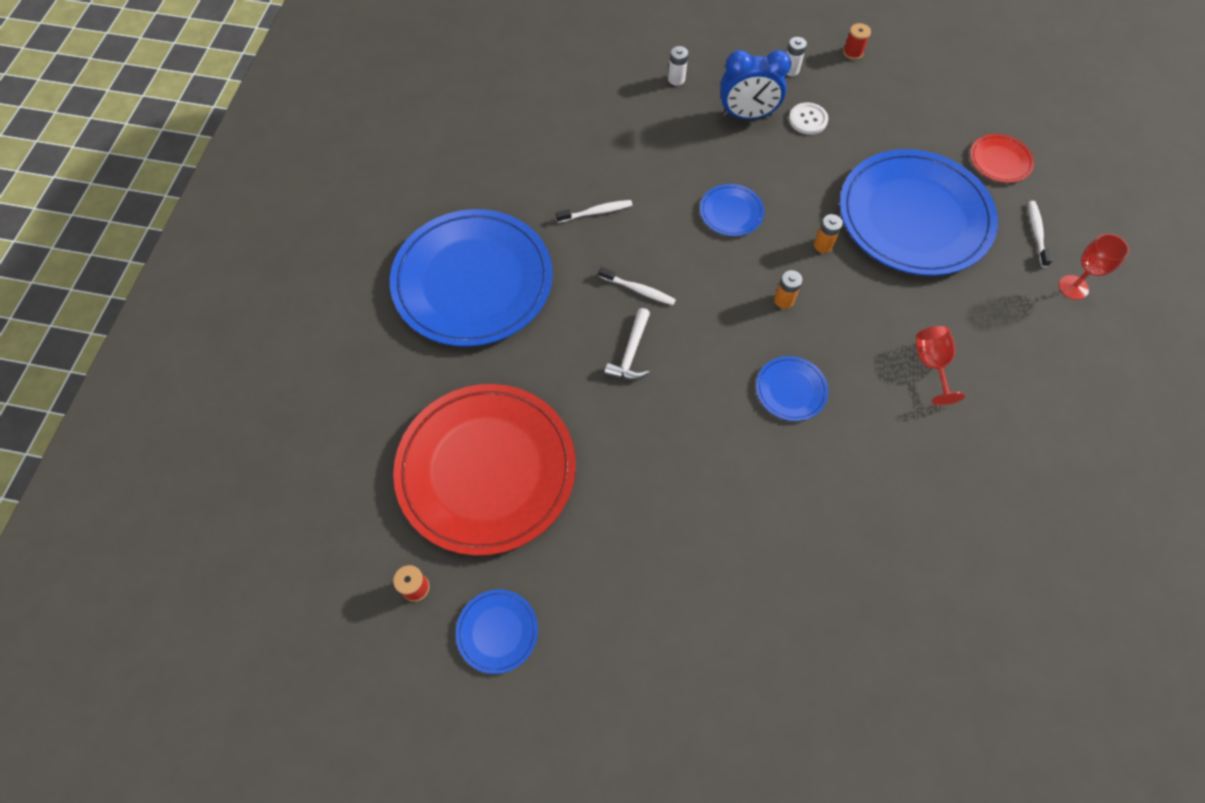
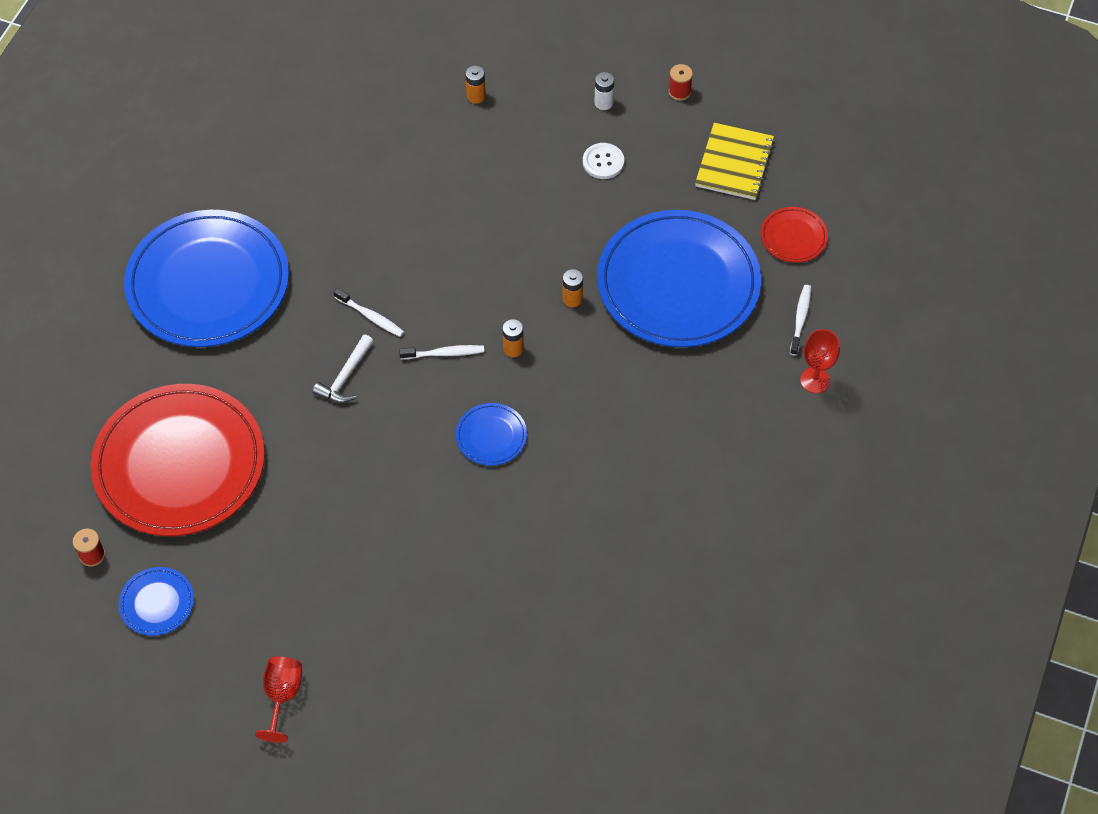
camera: 10 degrees right, 5 degrees down
white toothbrush [556,200,632,223] -> white toothbrush moved to [399,345,484,359]
white battery [668,46,688,86] -> orange battery [465,65,486,104]
blue plate [700,184,765,236] -> none
blue clock [720,50,791,119] -> none
red goblet [916,326,965,406] -> red goblet moved to [255,657,302,743]
none -> yellow notebook [695,123,775,200]

